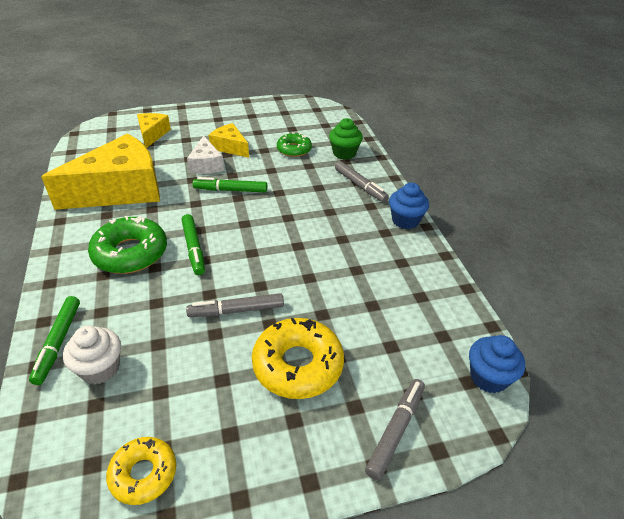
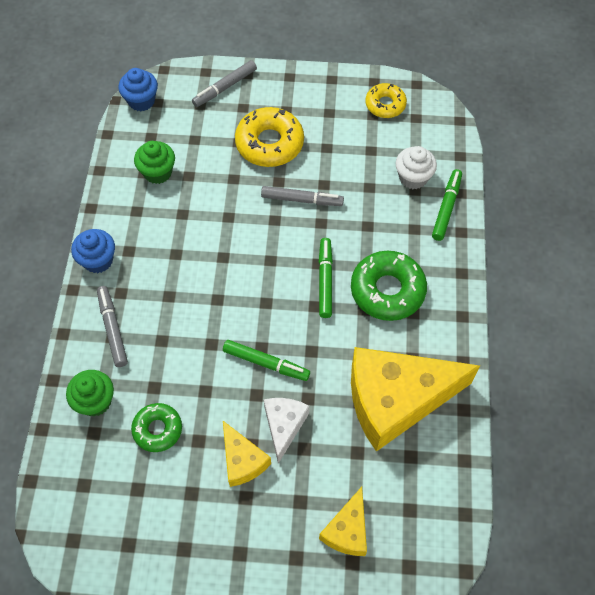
camera: 160 degrees left, 20 degrees up
none -> green cupcake [134,141,175,184]

